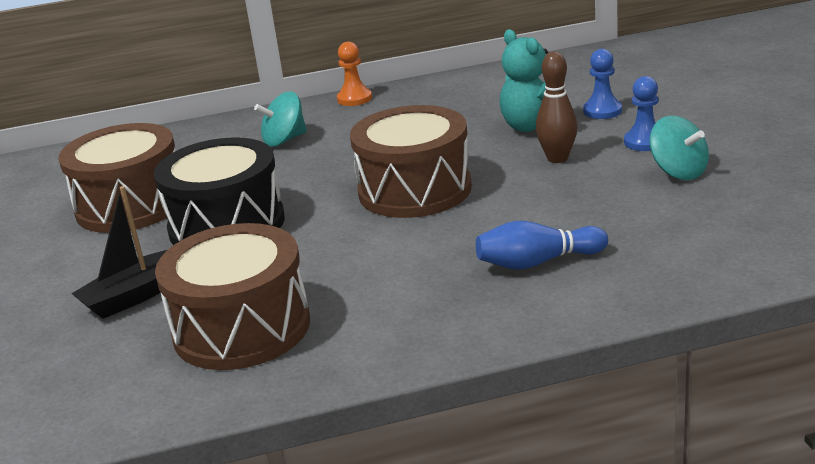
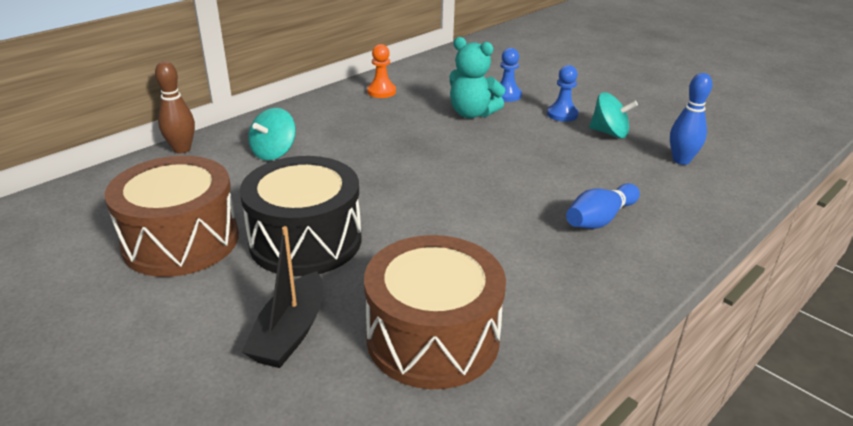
camera: 35 degrees left, 5 degrees up
orange pawn [337,42,372,106] -> orange pawn moved to [367,44,396,98]
brown drum [350,105,472,218] -> none
brown bowling pin [536,52,577,163] -> brown bowling pin moved to [155,61,195,154]
none -> blue bowling pin [670,73,712,165]

